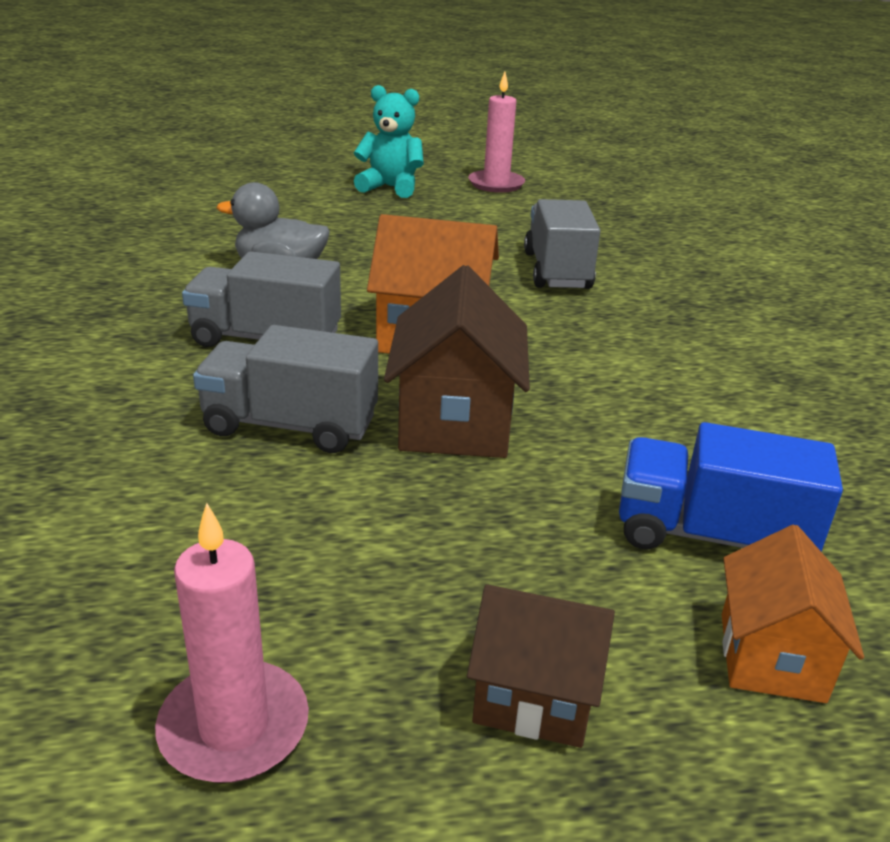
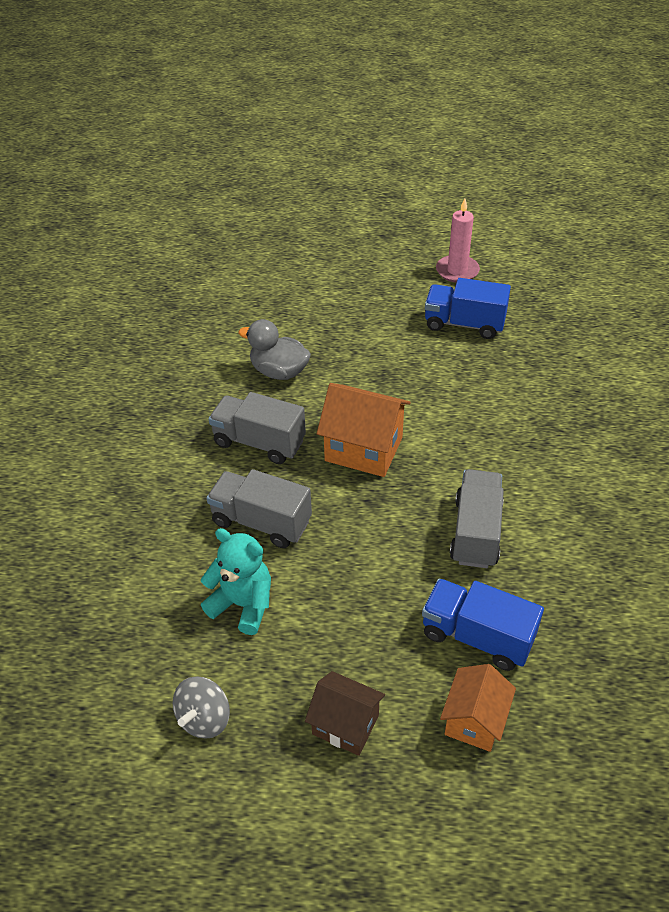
camera: 15 degrees right, 15 degrees up
pink candle [155,503,309,783] -> grey spinning top [173,677,230,739]
turquoise teddy bear [354,85,424,198] -> turquoise teddy bear moved to [201,528,271,635]
brown house [384,265,530,458] -> none
grey truck [524,199,601,289] -> grey truck moved to [450,469,504,568]
none -> blue truck [425,278,511,339]

